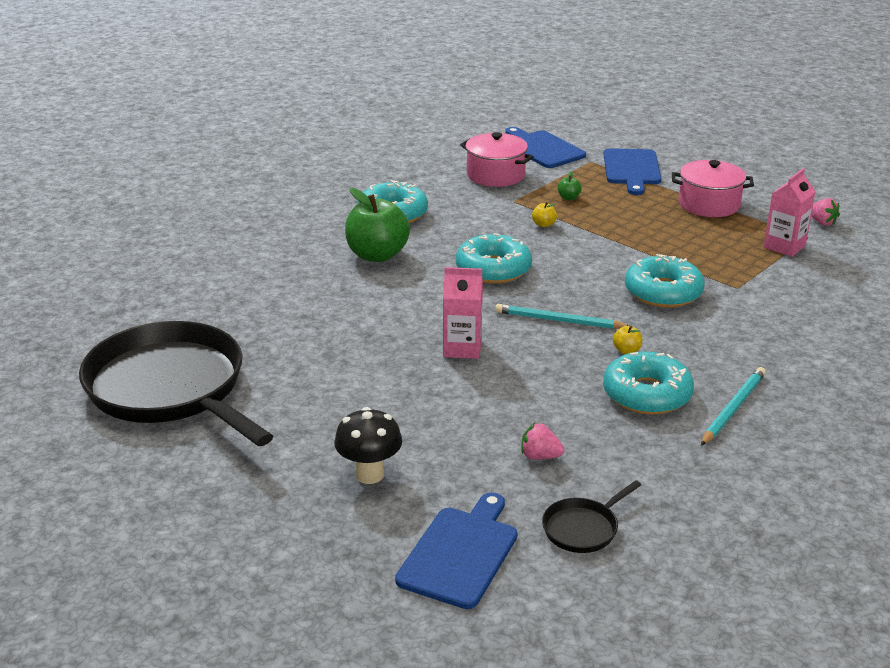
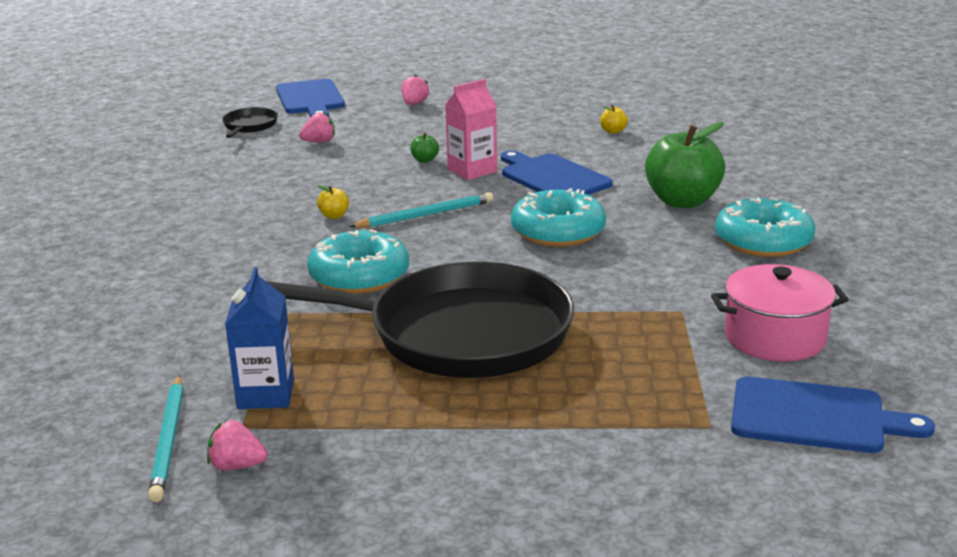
camera: 140 degrees right, 5 degrees down
black pan [79,321,273,446] -> black pan moved to [248,262,574,378]
black mushroom [334,407,402,484] -> pink strawberry [402,75,429,105]
yellow apple [532,202,557,227] -> yellow apple moved to [600,105,628,134]
green apple [558,171,582,200] -> green apple moved to [410,133,439,163]
blue cutting board [603,148,661,195] -> blue cutting board moved to [501,150,613,195]
turquoise donut [603,351,694,415] -> none
pink pot [672,160,754,217] -> none
turquoise pencil [701,367,766,446] -> turquoise pencil moved to [148,375,183,502]
pink carton [764,168,816,257] -> blue carton [225,267,294,409]

